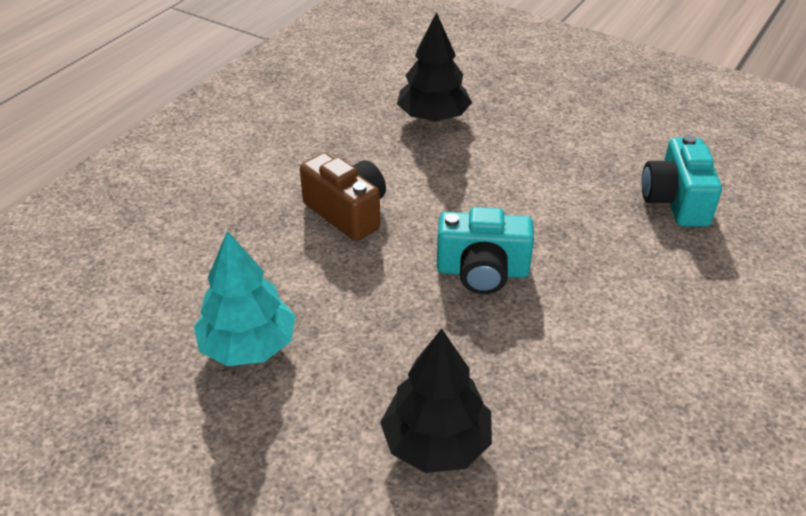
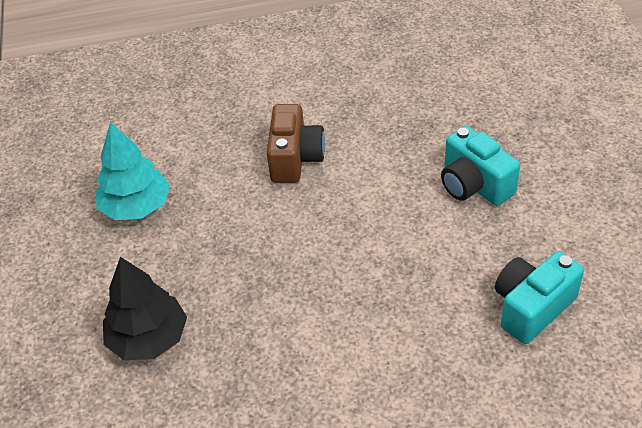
camera: 50 degrees right, 5 degrees up
black tree [397,12,472,122] -> none
turquoise camera [437,207,534,294] -> turquoise camera moved to [441,126,520,206]

